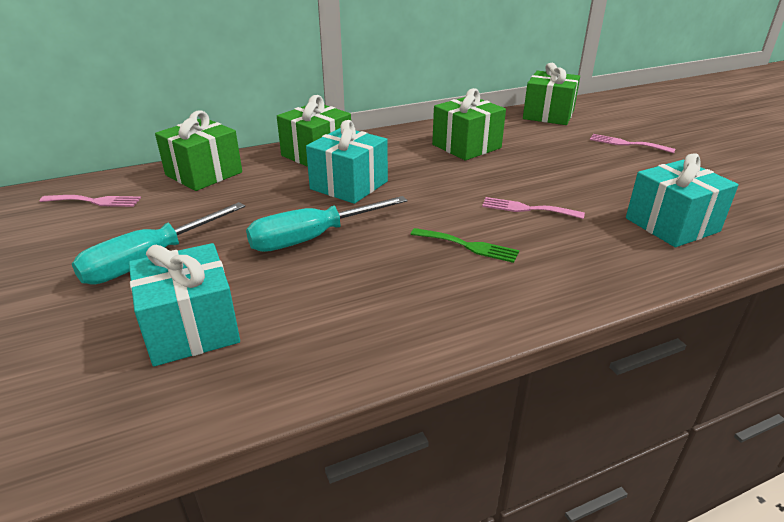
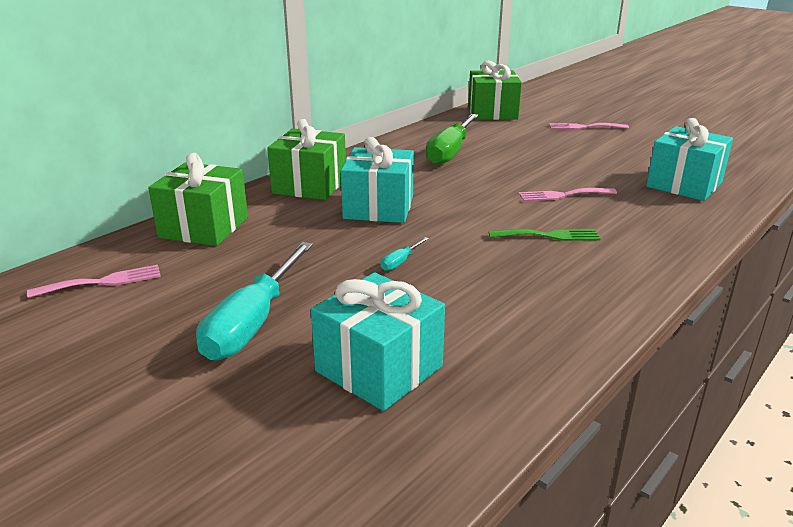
camera: 25 degrees left, 5 degrees down
turquoise screwdriver [246,196,408,252] -> turquoise screwdriver [381,237,429,271], size x0.40
green gift [432,88,506,160] -> green screwdriver [426,114,479,165]

